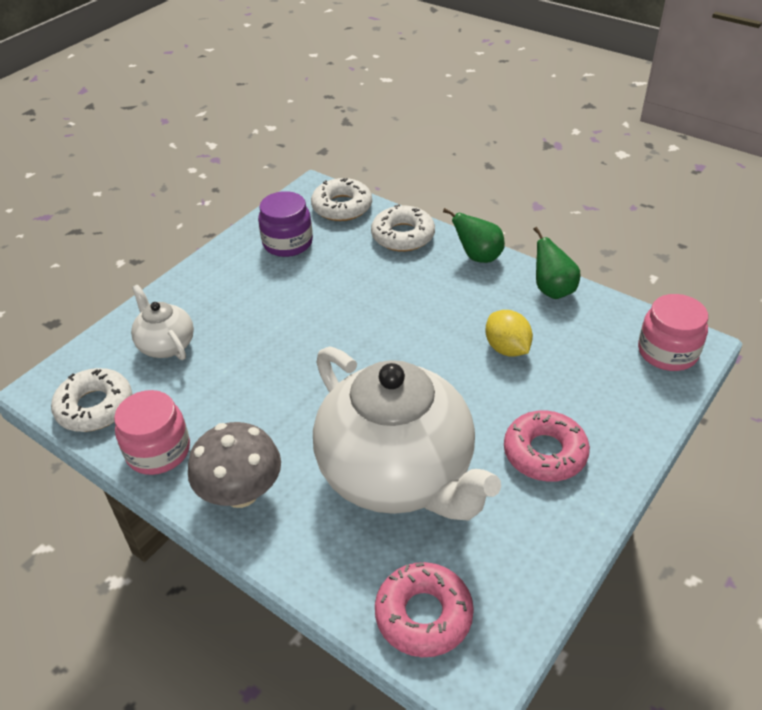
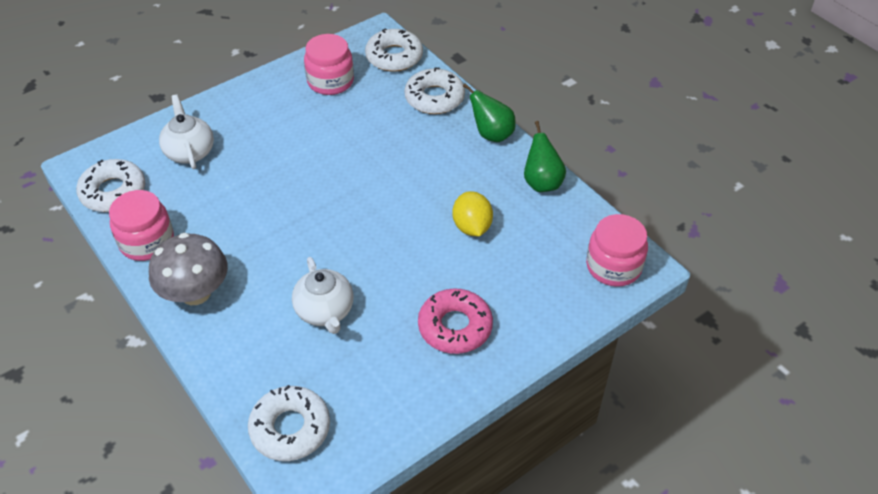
camera: 15 degrees right, 5 degrees up
purple jar [258,191,313,257] -> pink jar [304,34,354,95]
white teapot [313,346,501,521] -> white teapot [292,257,354,334], size x0.45
pink donut [375,562,474,657] -> white donut [248,385,330,461]

